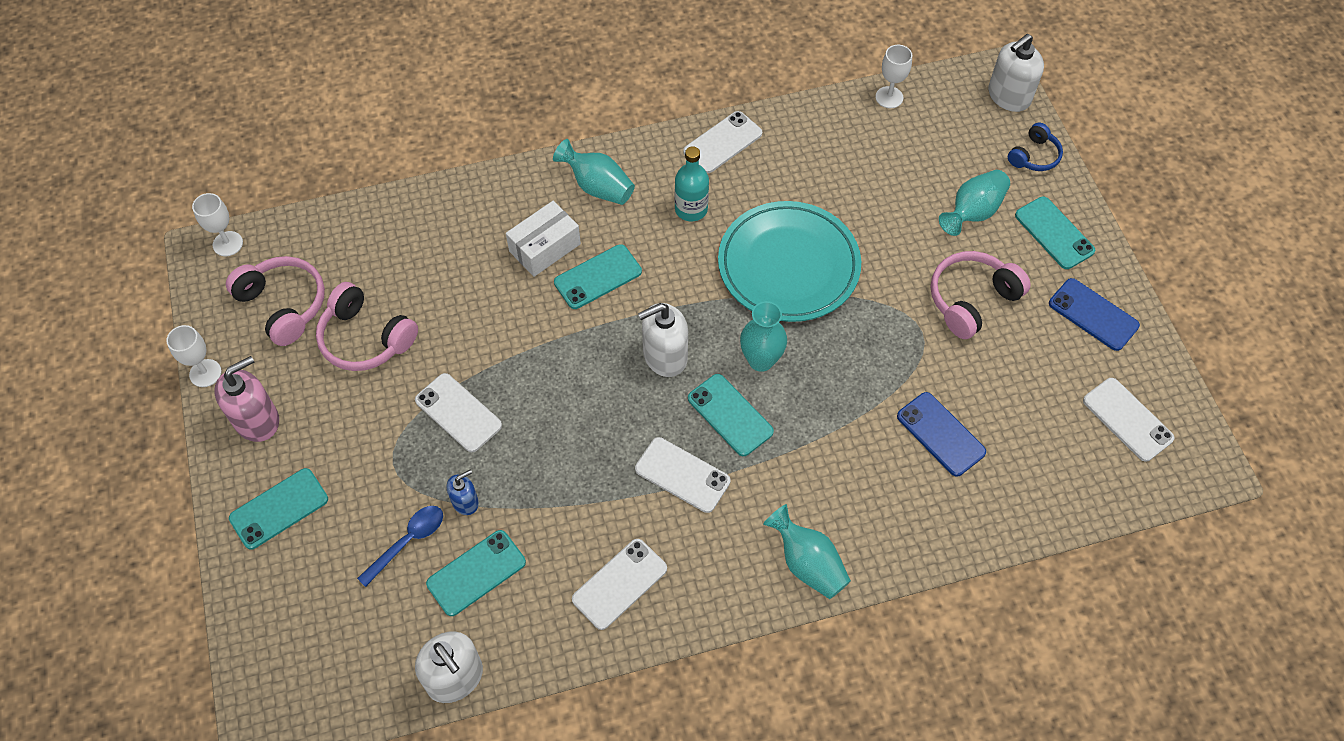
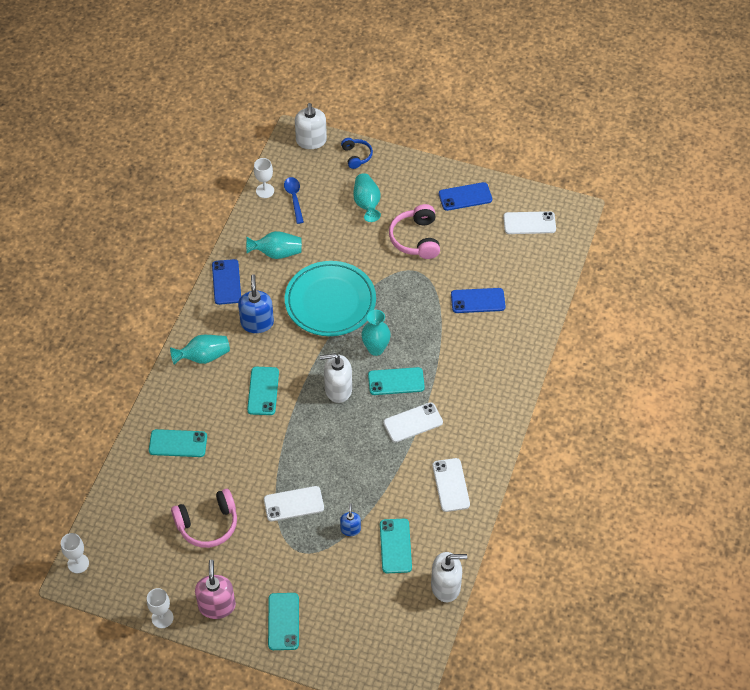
camera: 55 degrees left, 5 degrees down
pink headphones [226,256,325,346] -> none
blue spoon [357,506,443,587] -> blue spoon moved to [284,177,304,224]
white box [506,201,581,277] -> none
white soap dispenser [638,303,688,377] -> white soap dispenser turned 75 degrees clockwise [320,353,352,403]
turquoise bottle [675,146,709,221] -> blue soap dispenser [238,274,274,333]
white phone [683,111,762,173] -> blue phone [212,259,241,305]
turquoise vase [763,504,851,599] -> turquoise vase moved to [246,231,302,259]
turquoise phone [1015,197,1095,269] -> turquoise phone moved to [149,429,207,457]

